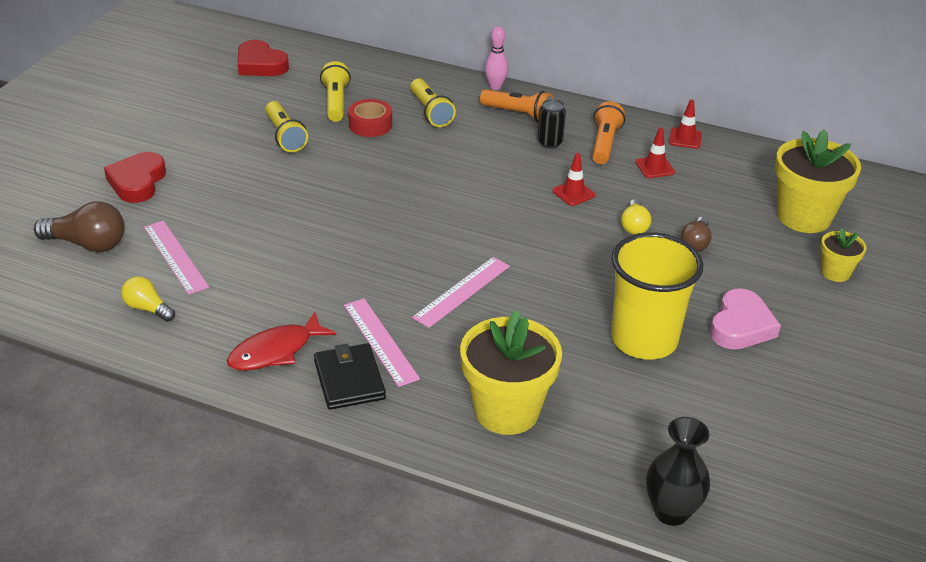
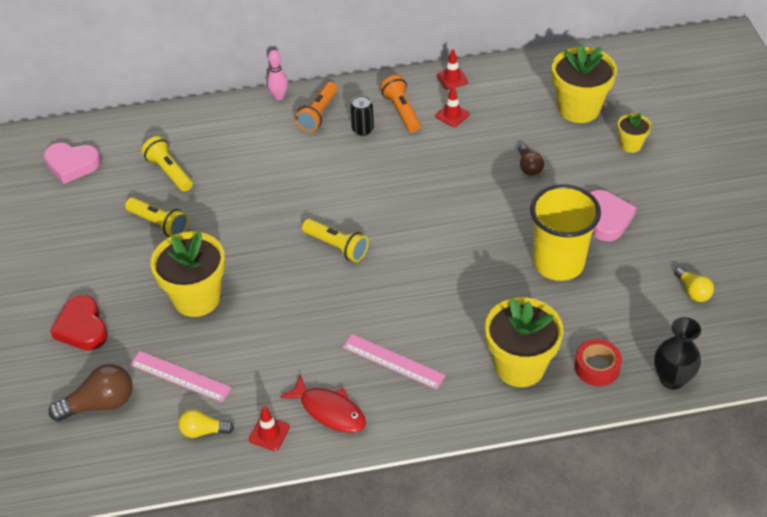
camera: 30 degrees left, 10 degrees up
red fish [227,312,336,371] -> red fish turned 75 degrees counterclockwise [280,375,366,433]
red heart [238,40,289,76] -> pink heart [44,143,101,184]
black wallet [314,343,386,410] -> none
red tape [348,99,392,137] -> red tape moved to [575,339,622,386]
yellow flashlight [410,78,456,127] -> yellow flashlight moved to [302,219,369,262]
pink ruler [412,257,510,328] -> none
orange flashlight [480,89,553,122] -> orange flashlight turned 120 degrees clockwise [295,82,338,132]
red traffic cone [552,153,595,206] -> red traffic cone moved to [249,406,290,451]
yellow light bulb [621,199,651,235] -> yellow light bulb moved to [674,266,714,302]
none -> yellow flower pot [151,231,225,317]

